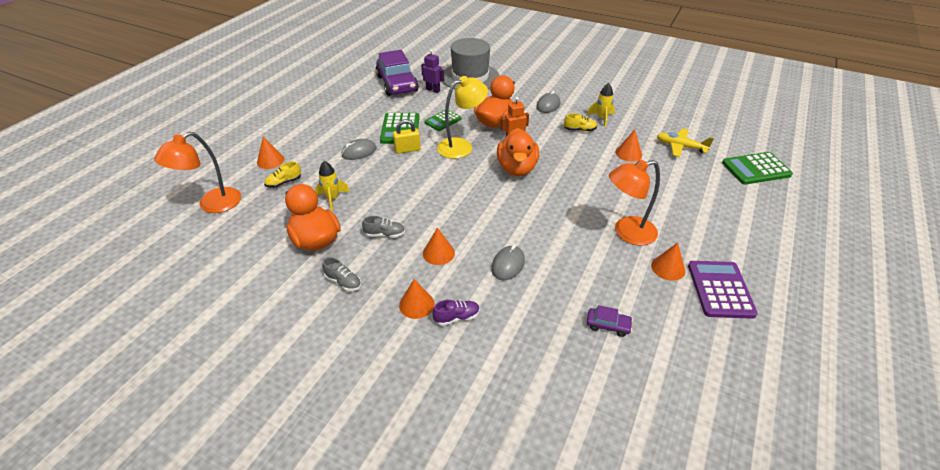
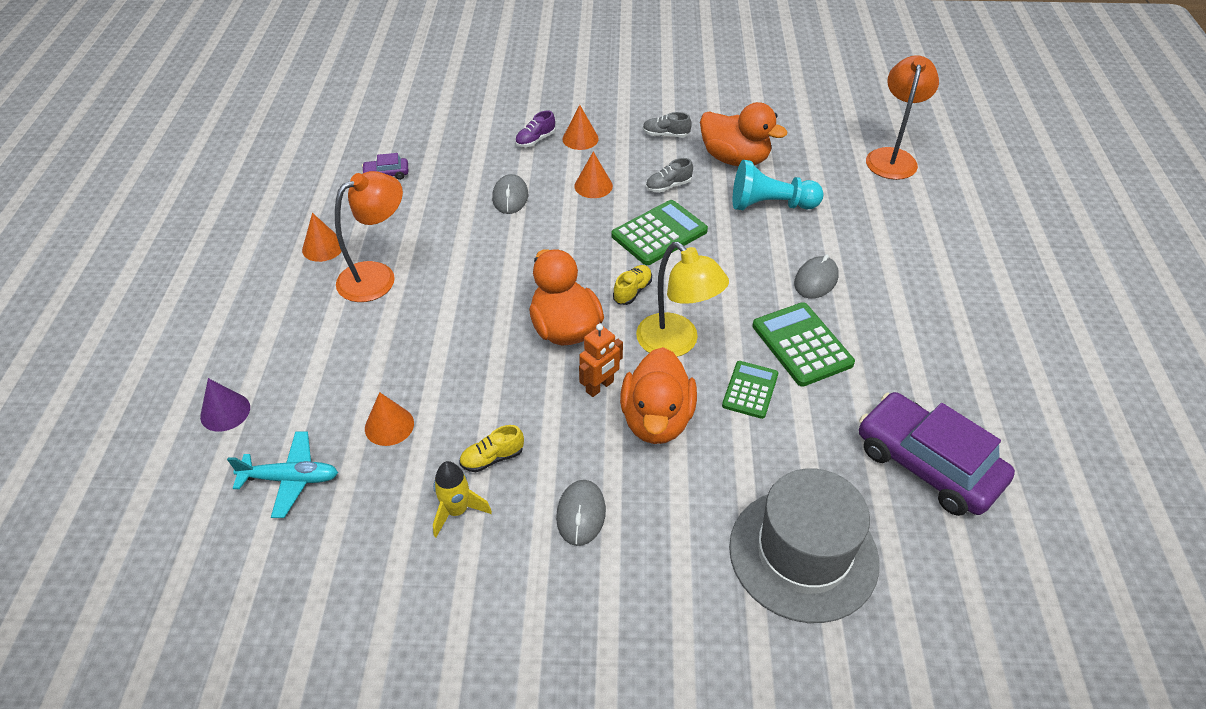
camera: 155 degrees right, 5 degrees up
orange cone [257,137,284,169] -> none
yellow shoe [264,162,301,188] -> yellow shoe moved to [613,265,652,305]
yellow rocket [315,161,350,211] -> turquoise pawn [733,160,824,210]
yellow padlock [393,119,421,154] -> none
purple robot [421,49,444,93] -> none
yellow lamp [437,76,488,159] -> yellow lamp turned 75 degrees counterclockwise [636,242,729,357]
yellow plane [657,129,714,157] -> turquoise plane [227,432,338,518]
purple calculator [688,261,758,319] -> none
green calculator [722,152,793,185] -> green calculator moved to [611,200,708,265]
none -> purple cone [200,378,250,432]

